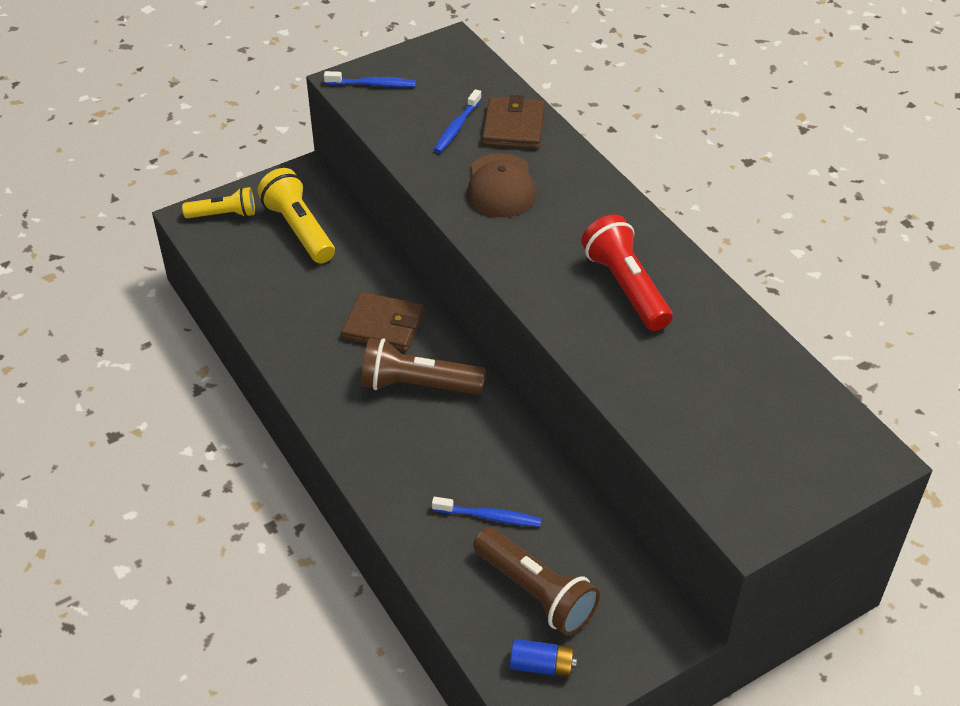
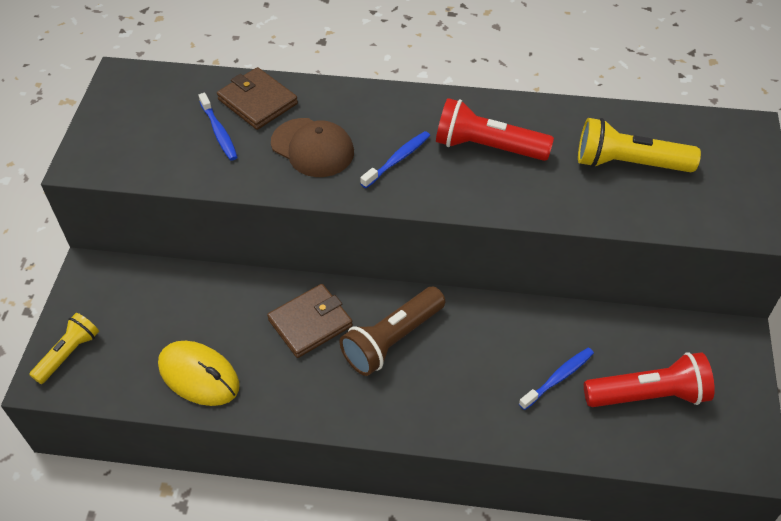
camera: 50 degrees left, 5 degrees up
yellow flashlight [257,168,335,263] -> yellow flashlight moved to [578,118,701,172]
blue toothbrush [324,71,416,87] -> blue toothbrush moved to [360,131,430,188]
brown flashlight [473,527,600,636] -> red flashlight [584,352,715,407]
blue battery [510,639,577,677] -> none
none -> yellow mouse [158,341,240,406]

